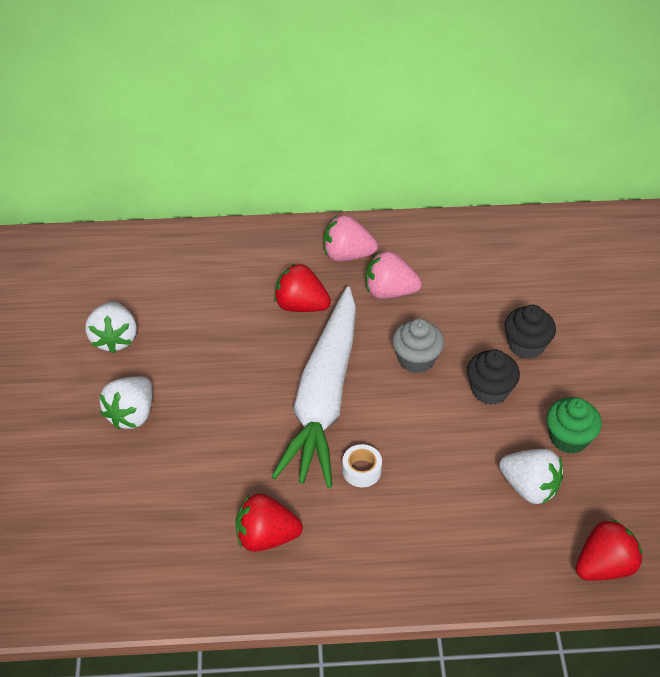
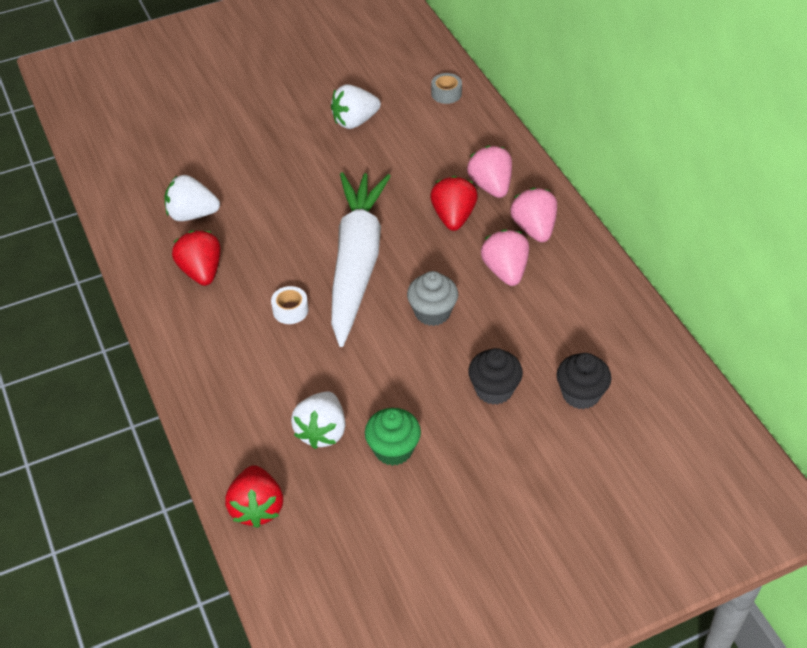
camera: 70 degrees right, 0 degrees up
white strawberry [99,377,153,429] -> white strawberry moved to [164,175,220,221]
white carrot [271,287,356,488] -> white carrot turned 105 degrees clockwise [331,172,391,347]
black cupcake [467,349,520,405] -> black cupcake moved to [556,353,611,409]
red strawberry [576,519,642,580] -> red strawberry turned 45 degrees clockwise [225,465,283,528]
none -> grey tape [431,73,462,104]
none -> pink strawberry [467,146,512,198]

